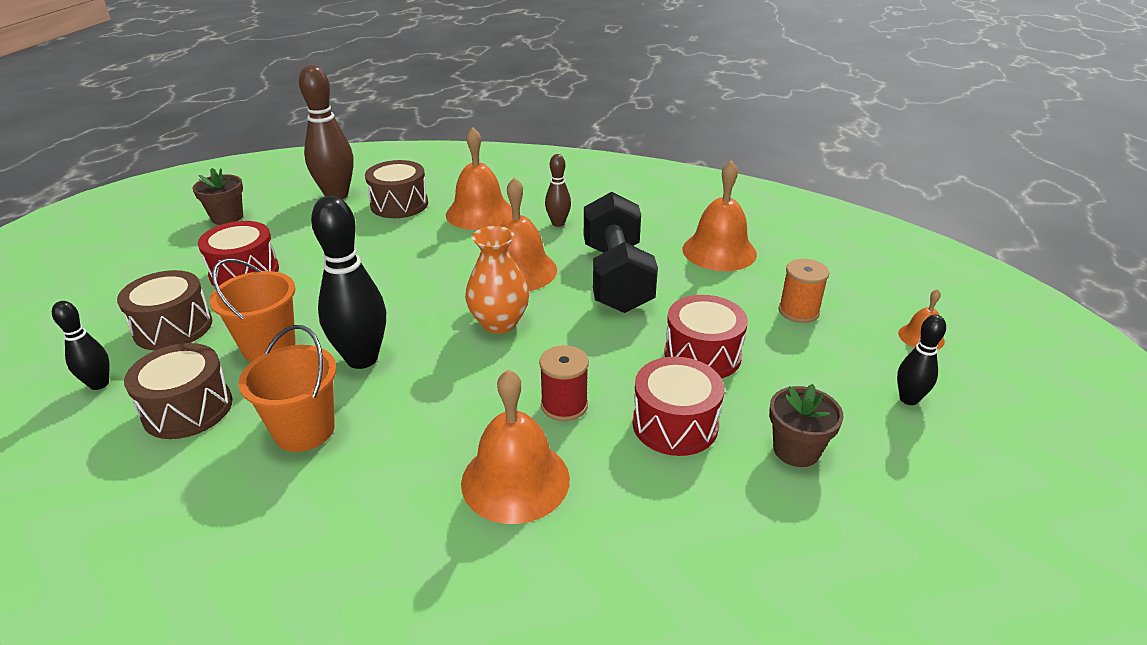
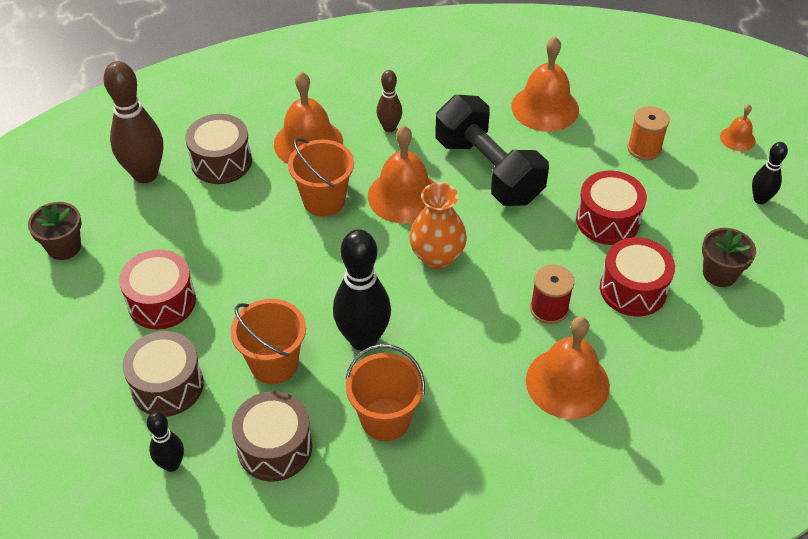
camera: 30 degrees left, 15 degrees up
none -> orange bucket [288,138,354,217]

